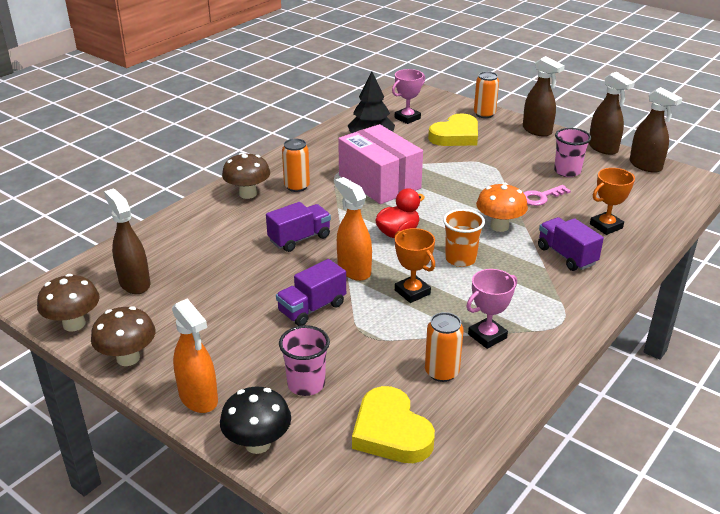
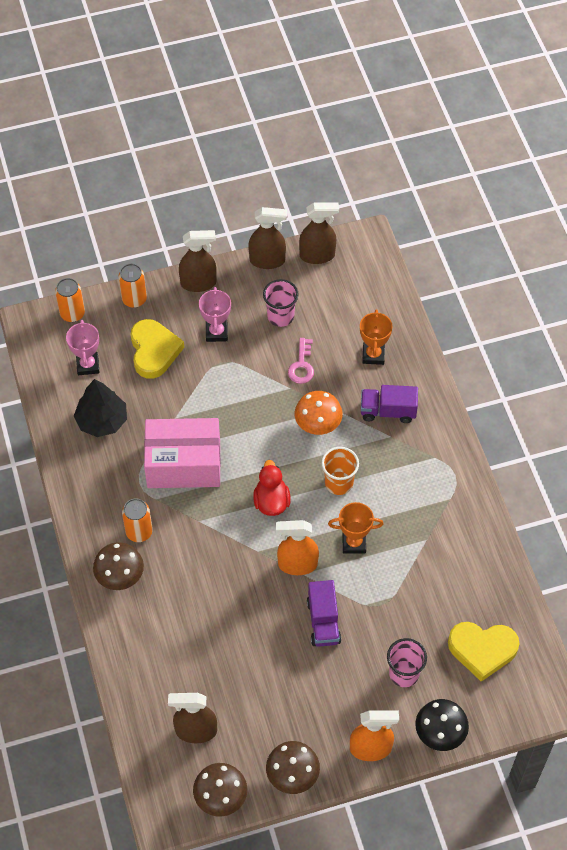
camera: 55 degrees left, 25 degrees up
purple truck [266,202,331,252] -> none
orange can [425,312,464,382] -> orange can moved to [55,278,85,322]
pink trophy [466,269,517,349] -> pink trophy moved to [199,287,231,342]

